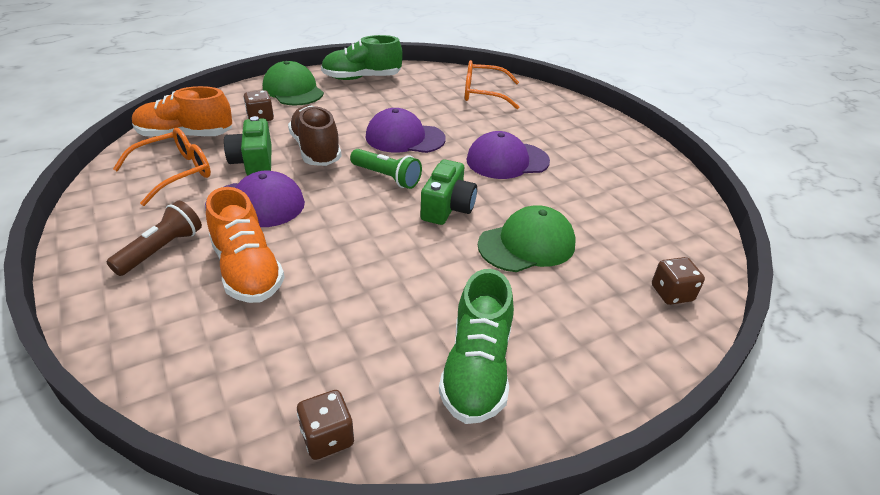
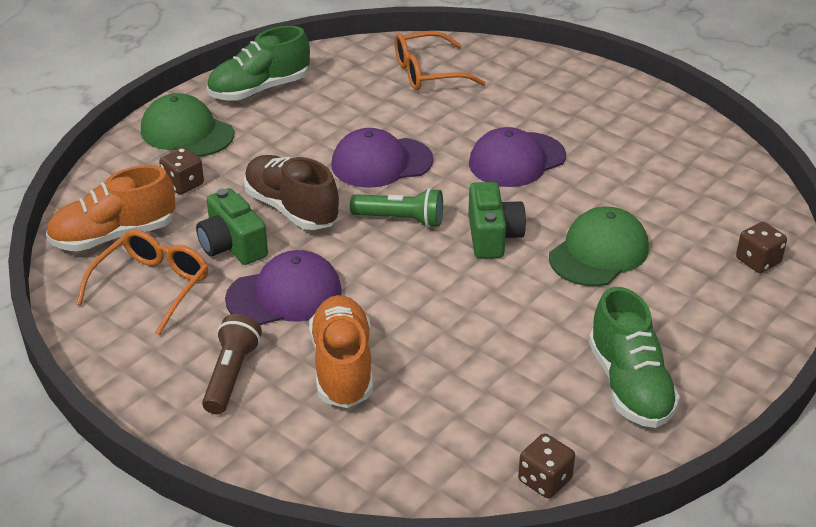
camera: 20 degrees left, 0 degrees up
orange shoe [206,187,285,303] -> orange shoe turned 135 degrees counterclockwise [309,295,373,408]

